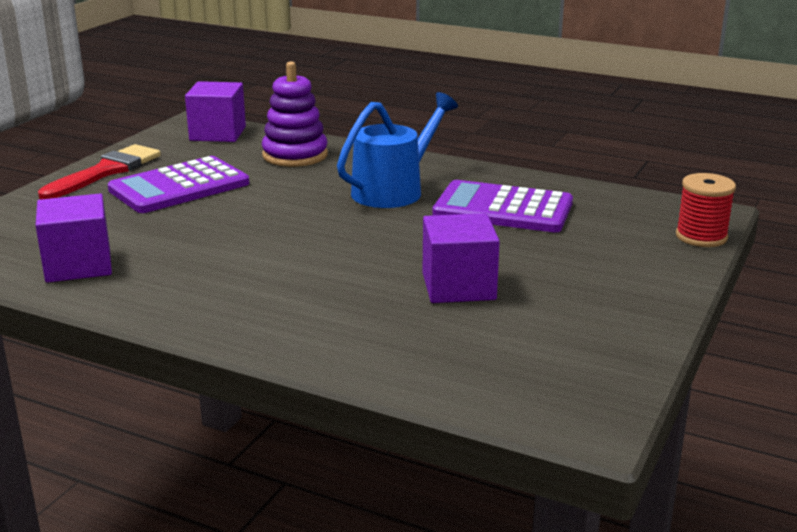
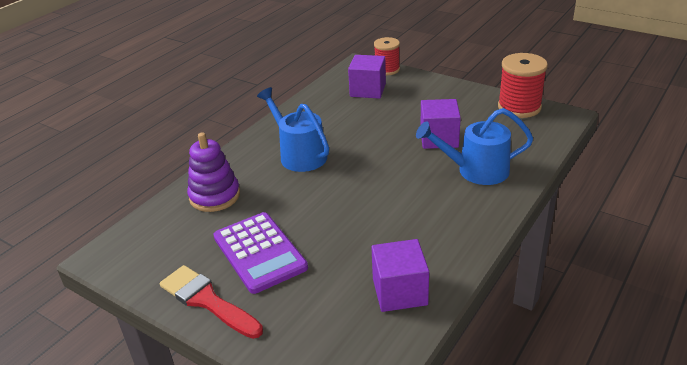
camera: 80 degrees left, 10 degrees up
purple cube [185,81,246,142] -> purple cube moved to [348,55,386,99]
purple calculator [432,180,573,232] -> none
none -> blue watering can [416,108,533,185]
none -> red spool [498,53,548,118]

